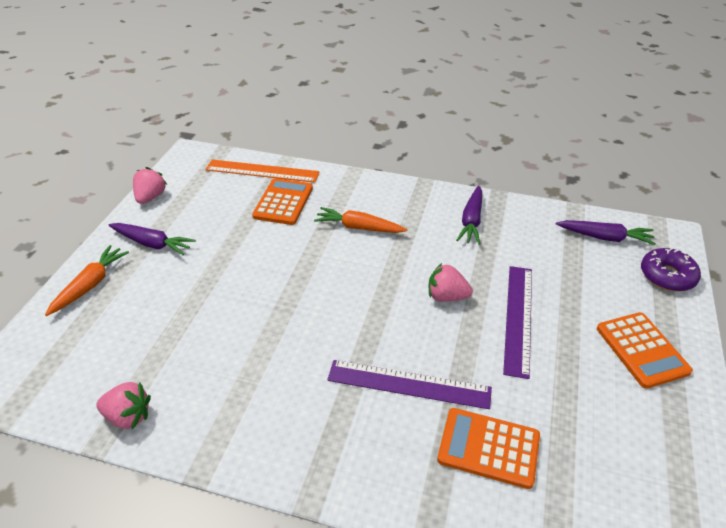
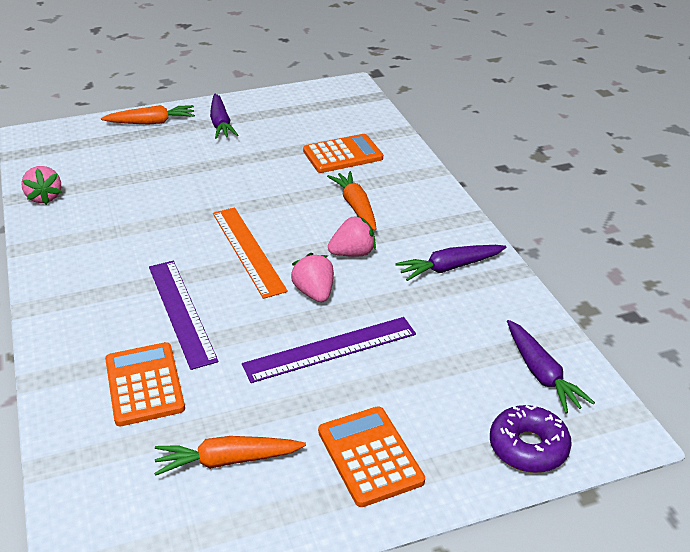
camera: 55 degrees right, 5 degrees down
pink strawberry [133,167,167,204] -> pink strawberry moved to [328,216,376,257]
orange ruler [206,160,320,183] -> orange ruler moved to [213,207,288,299]
orange calculator [597,312,693,389] -> orange calculator turned 120 degrees clockwise [318,406,425,507]
none -> orange carrot [154,436,306,476]

